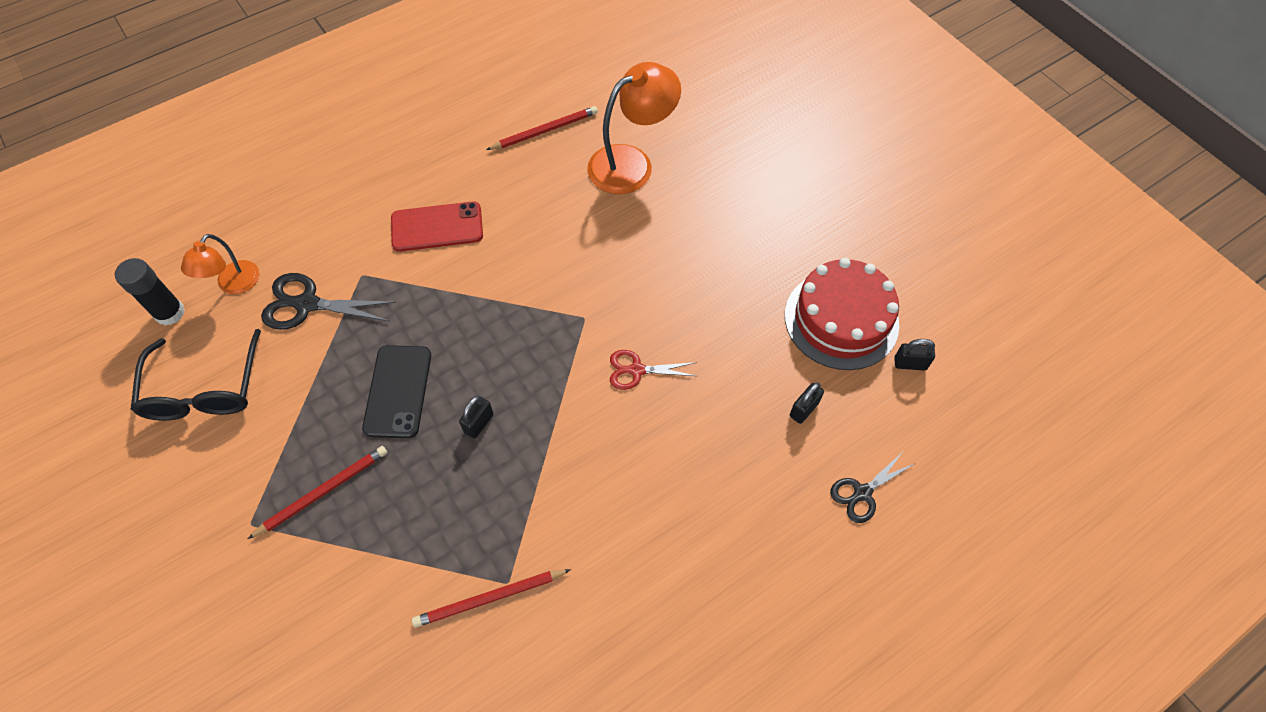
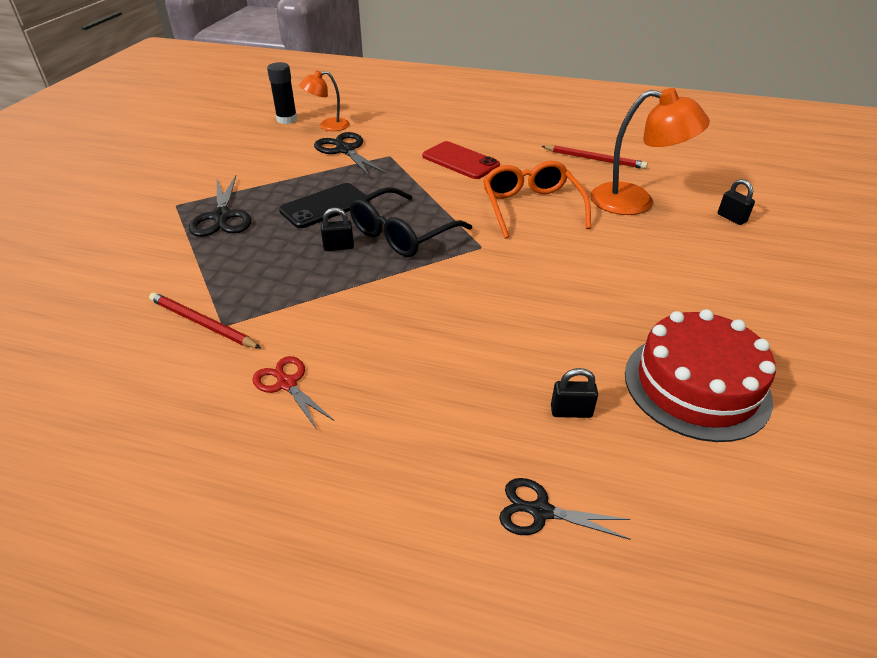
camera: 50 degrees right, 20 degrees down
black glasses [130,329,261,421] -> black glasses moved to [350,187,472,257]
red pencil [248,446,387,539] -> black scissors [189,176,252,237]
red scissors [610,350,697,390] -> red scissors moved to [252,356,334,430]
black padlock [894,339,935,371] -> black padlock moved to [718,179,755,225]
none -> orange glasses [483,161,591,239]

